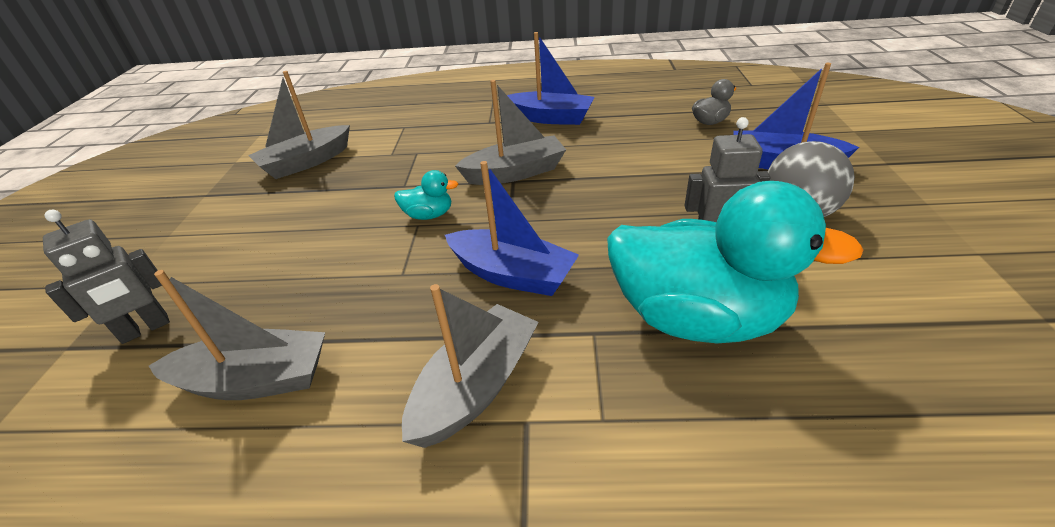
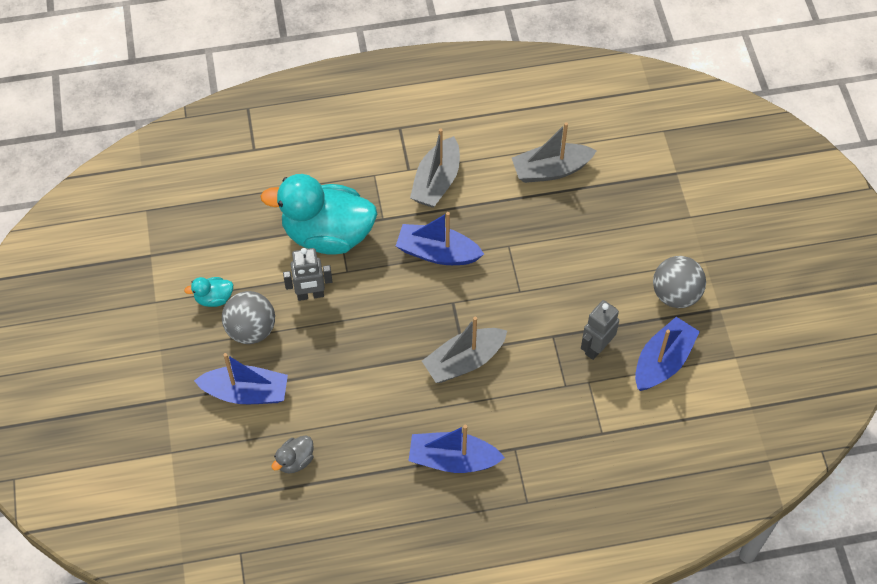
camera: 165 degrees right, 20 degrees up
grey robot [43,210,170,344] -> grey robot moved to [581,300,619,360]
grey boat [248,71,350,179] -> blue boat [635,317,700,391]
turquoise duck [394,170,458,220] -> turquoise duck moved to [184,277,233,307]
none -> grey ball [653,256,706,308]

